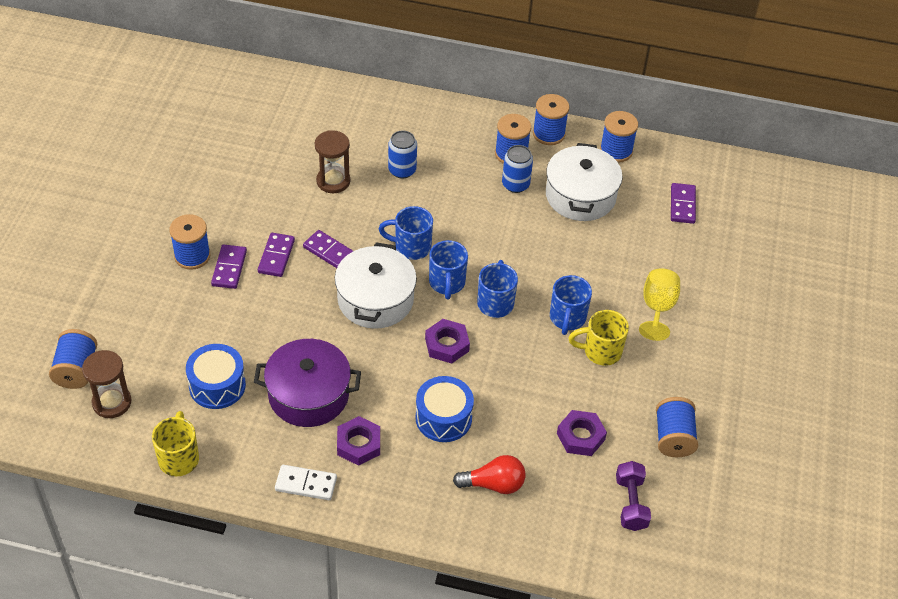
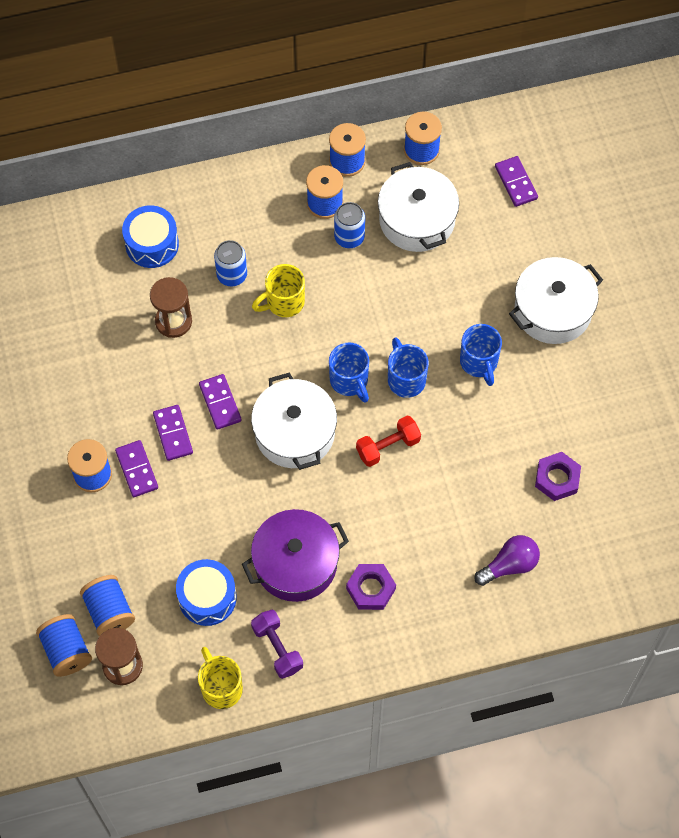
camera: 25 degrees left, 15 degrees up
white domino [275,465,337,500] -> none
purple domino [303,230,353,268] -> purple domino turned 60 degrees clockwise [199,374,242,430]
blue mug [379,206,433,260] -> none
blue drum [415,376,474,442] -> blue drum moved to [122,205,179,268]
purple nut [425,319,470,364] -> red dumbbell [356,416,421,467]
red light bulb [453,455,525,494] -> purple light bulb [475,535,540,586]
yellow mug [568,310,629,366] -> yellow mug moved to [252,264,305,317]
purple dumbbell [616,461,651,531] -> purple dumbbell moved to [251,610,303,679]
yellow goblet [639,268,680,341] -> white pot [509,257,603,344]
blue spool [656,397,698,457] -> blue spool moved to [80,575,135,636]

